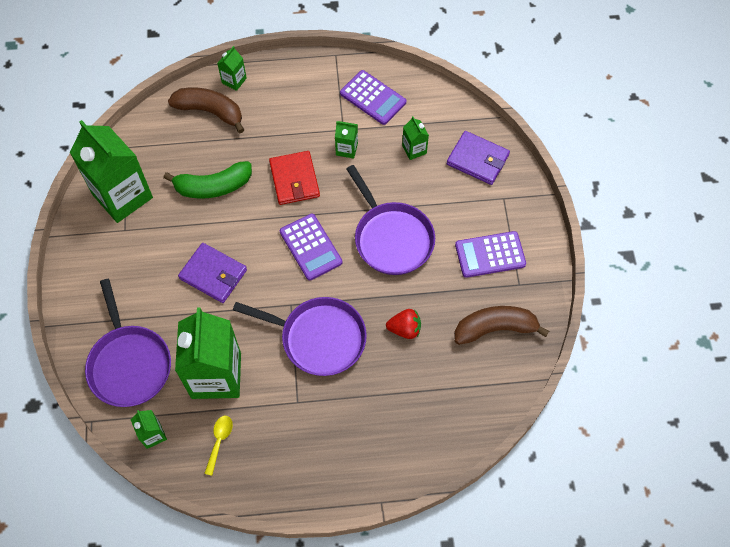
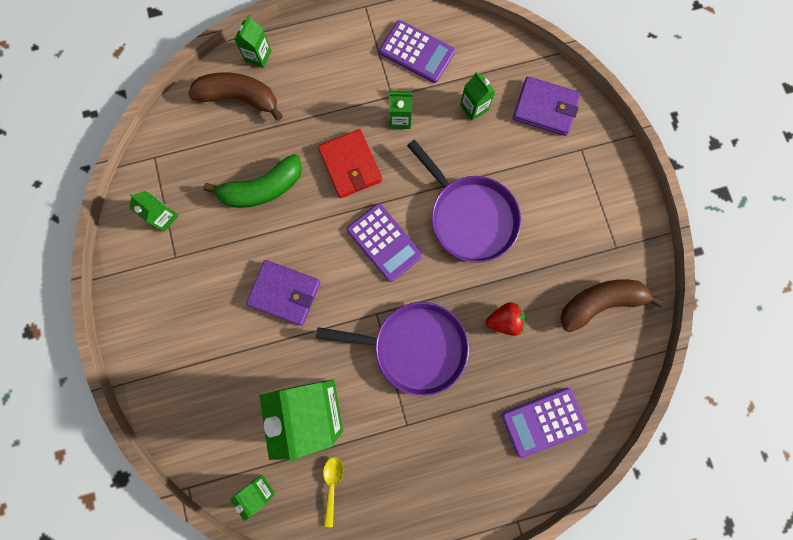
camera: 10 degrees left, 15 degrees up
green carton [70,120,153,223] -> green carton [130,190,179,232], size x0.44
purple pan [85,279,171,407] -> none
purple calculator [455,231,526,278] -> purple calculator moved to [502,388,588,458]

